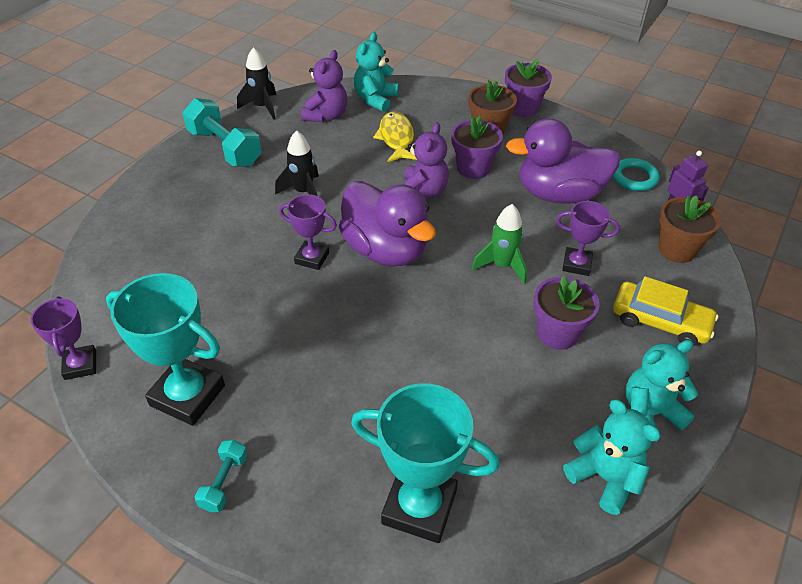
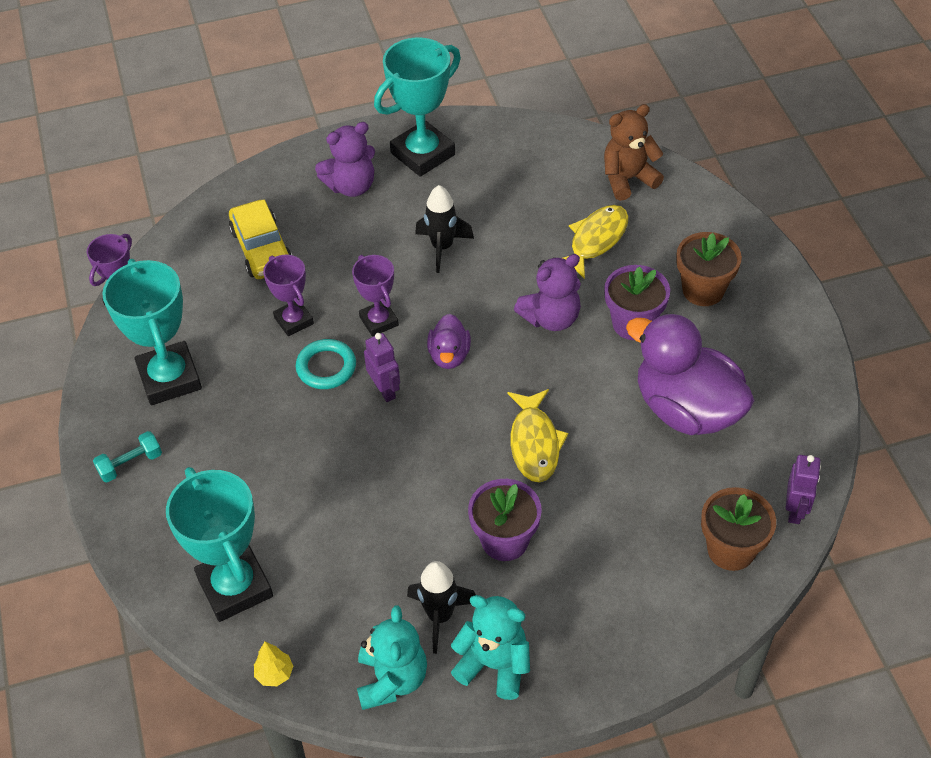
camera: 45 degrees right, 5 degrees up
turquoise dumbbell [183,98,262,167] -> turquoise trophy [374,38,461,177]
black rocket [237,47,276,120] -> black rocket moved to [407,561,476,654]
purple teddy bear [301,50,347,122] -> purple teddy bear moved to [315,122,375,197]
purple duck [339,181,436,266] -> purple duck [427,314,471,369], size x0.48
turquoise teddy bear [354,32,399,112] -> brown teddy bear [604,104,664,201]
green rocket [472,204,527,284] -> yellow fish [507,389,568,483]
purple flower pot [505,59,552,117] -> none
purple trophy [556,201,620,276] -> purple trophy moved to [263,255,314,336]
turquoise ring [613,158,659,191] -> turquoise ring moved to [296,339,356,389]
yellow car [613,276,718,346] -> yellow car moved to [229,200,292,279]
none -> yellow tree [254,642,293,686]
none -> purple robot [364,333,400,402]

